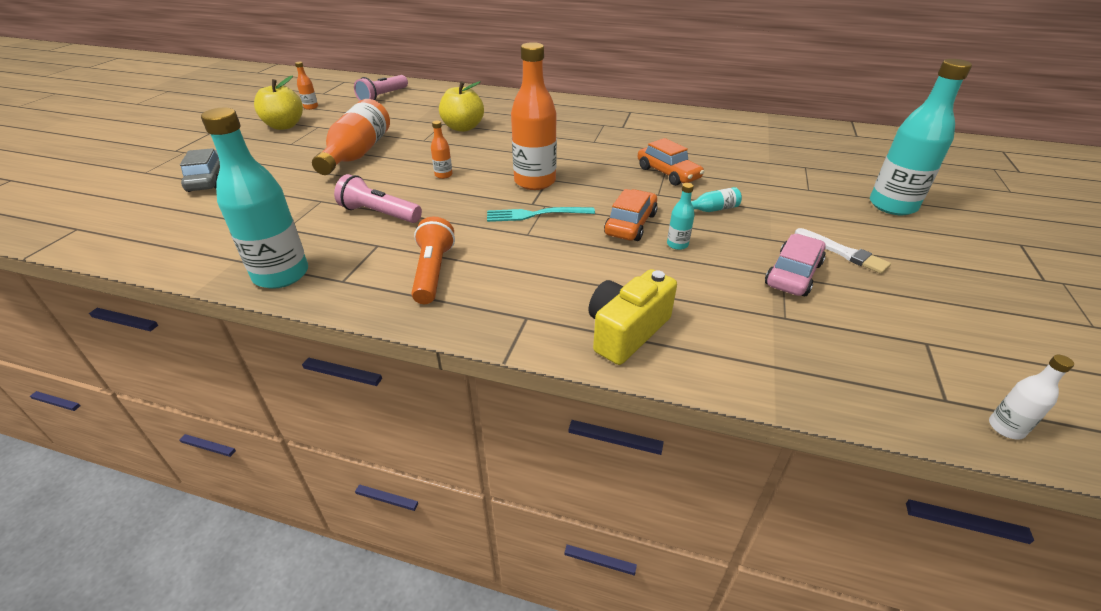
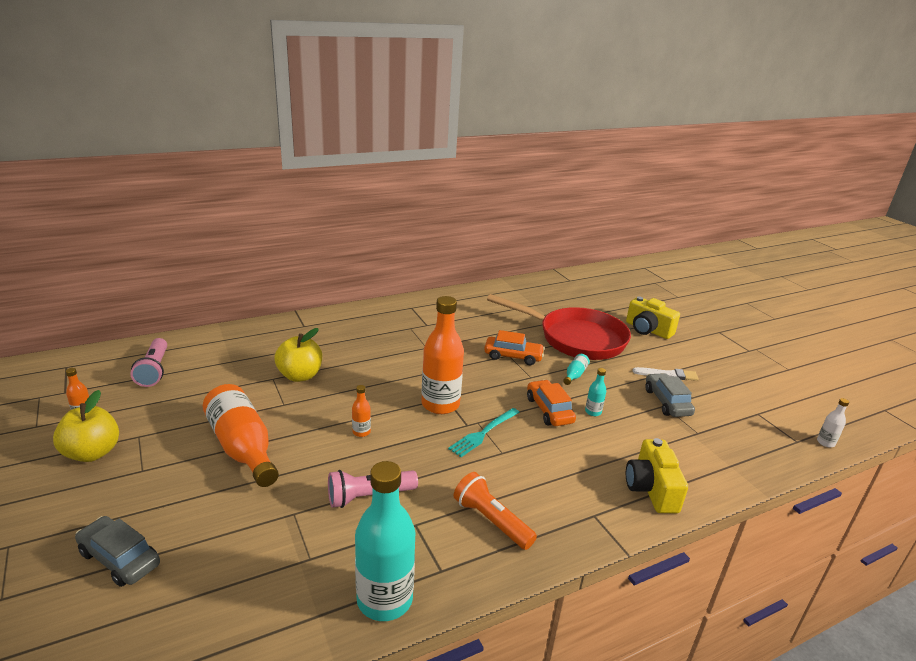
camera: 45 degrees left, 10 degrees down
pink car [765,234,826,296] -> grey car [645,373,695,417]
turquoise bottle [870,59,972,215] -> yellow camera [626,296,680,339]
none -> red pan [487,294,631,360]

